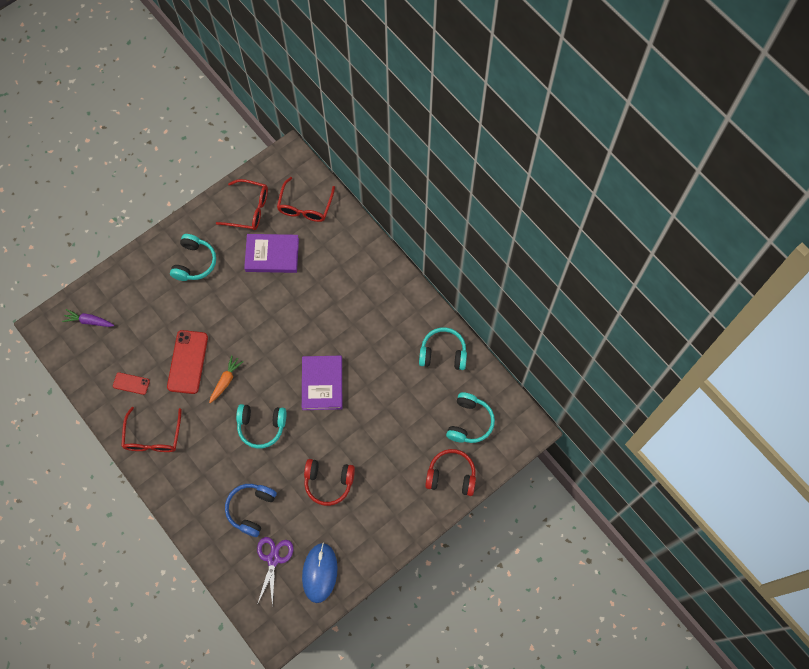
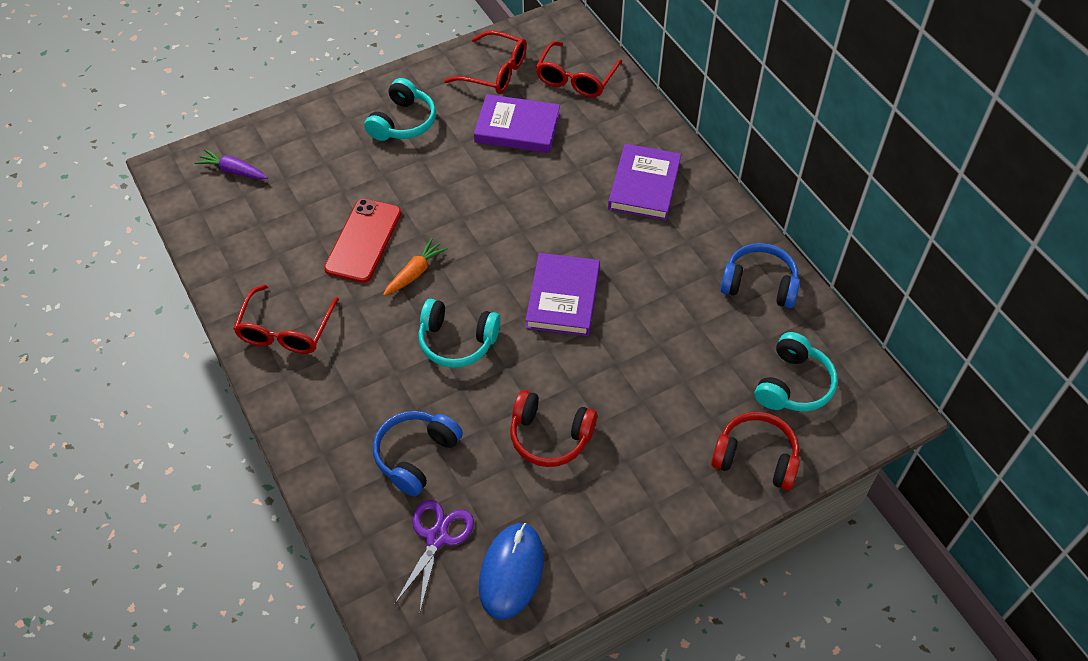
camera: 10 degrees right, 15 degrees down
red phone [113,372,150,395] -> none
turquoise headphones [419,327,467,370] -> blue headphones [720,243,800,308]
none -> purple book [608,144,681,220]

